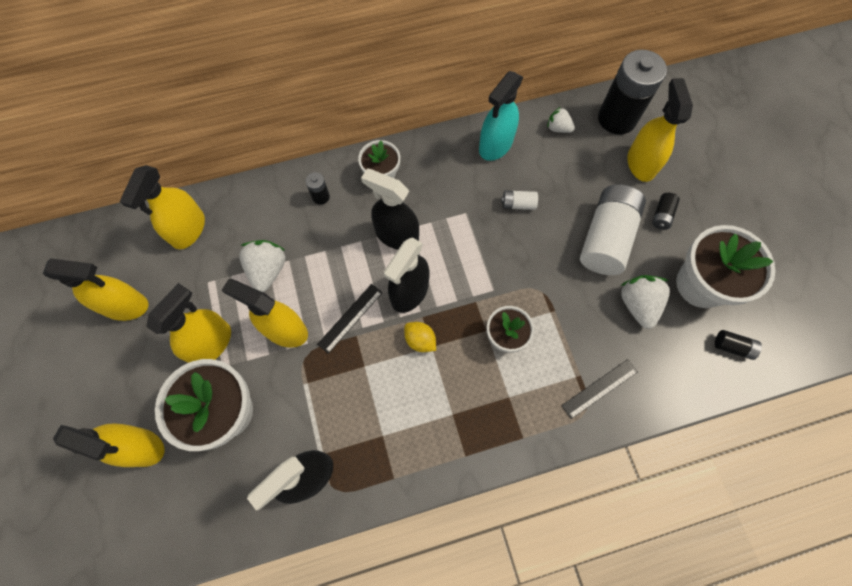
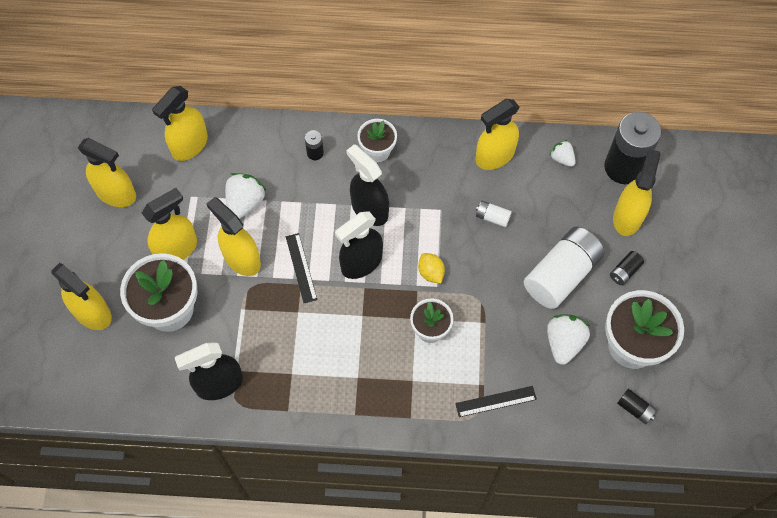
camera: 20 degrees right, 5 degrees down
black ruler [317,284,383,354] -> black ruler turned 75 degrees counterclockwise [286,233,317,303]
yellow lemon [404,322,436,352] -> yellow lemon moved to [418,253,445,284]
turquoise spray bottle [479,71,523,161] -> yellow spray bottle [476,99,519,170]

